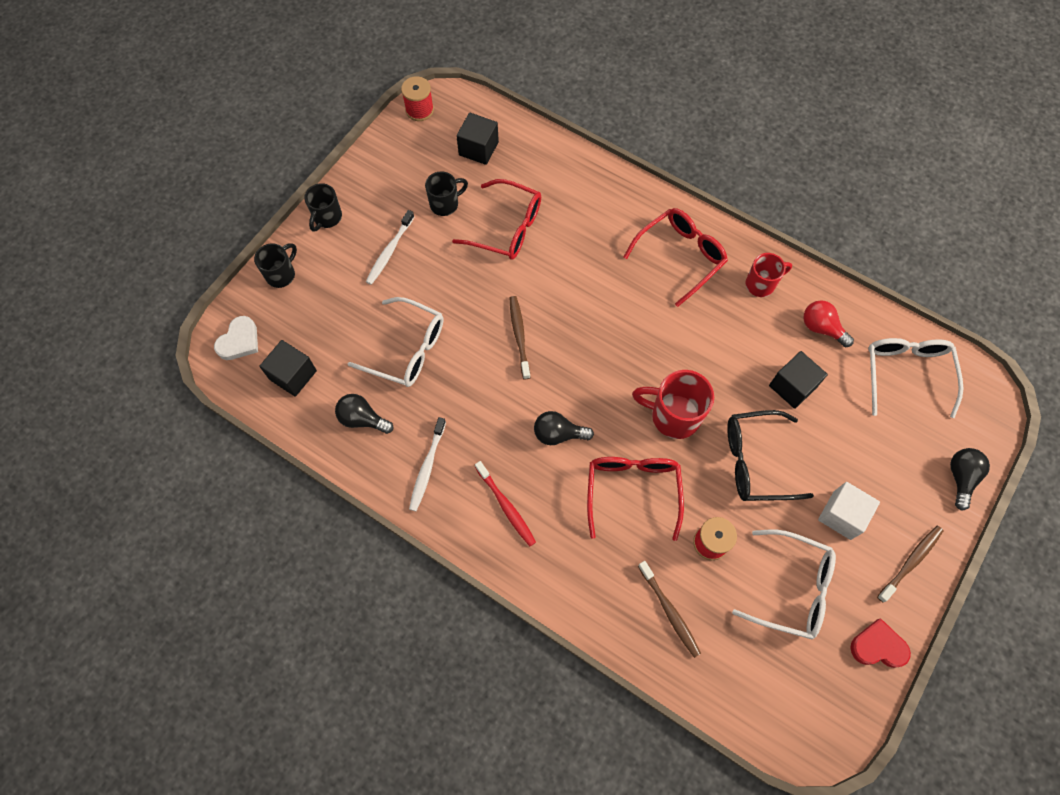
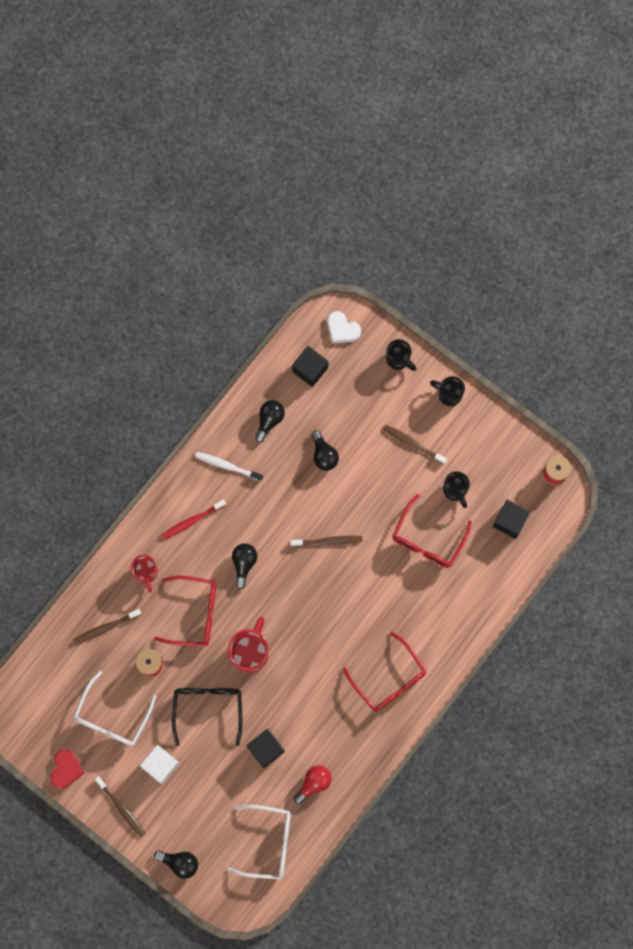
camera: 95 degrees right, 10 degrees up
white glasses [348,297,443,387] -> black light bulb [311,430,339,471]
white toothbrush [366,210,414,285] -> brown toothbrush [383,425,447,464]
red mug [745,253,792,297] -> red mug moved to [131,555,158,593]

